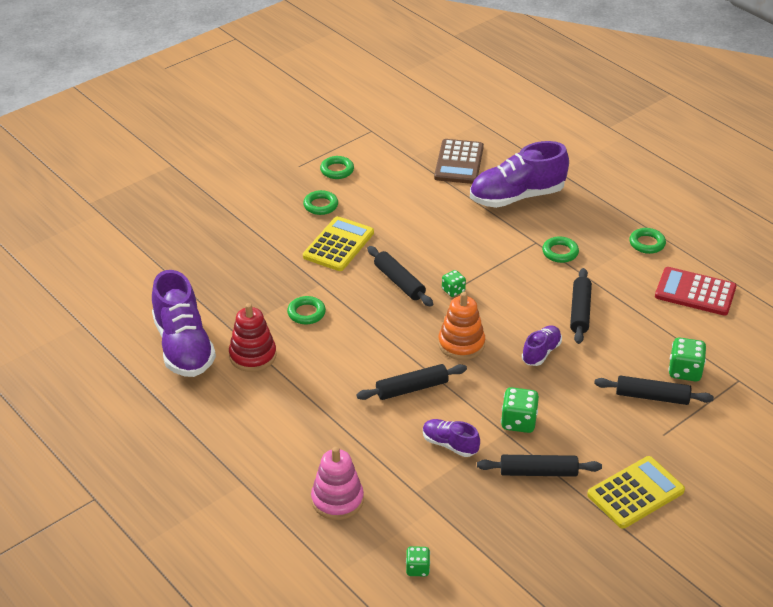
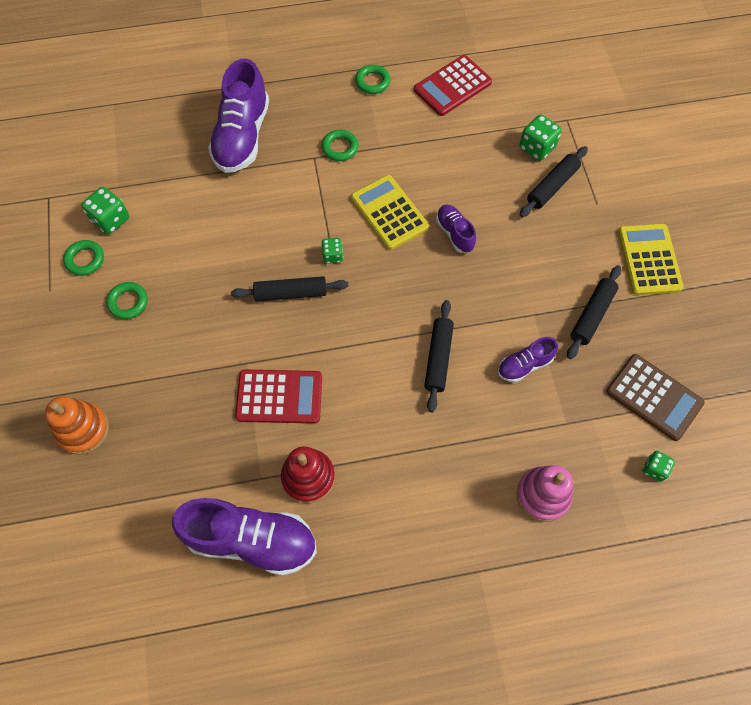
camera: 60 degrees left, 25 degrees up
green ring [287,296,326,324] -> red calculator [235,369,322,424]
yellow calculator [303,216,374,271] -> yellow calculator moved to [351,175,429,250]
brown calculator [434,139,484,184] -> brown calculator moved to [606,354,705,441]
orange stacking toy [438,292,485,360] -> orange stacking toy moved to [45,396,109,455]
green dice [501,387,539,433] -> green dice moved to [81,187,129,234]
black rolling pin [570,268,592,344] -> none

